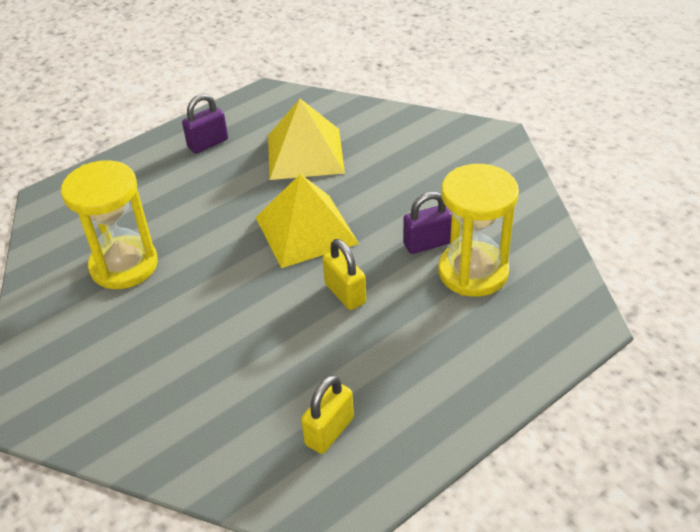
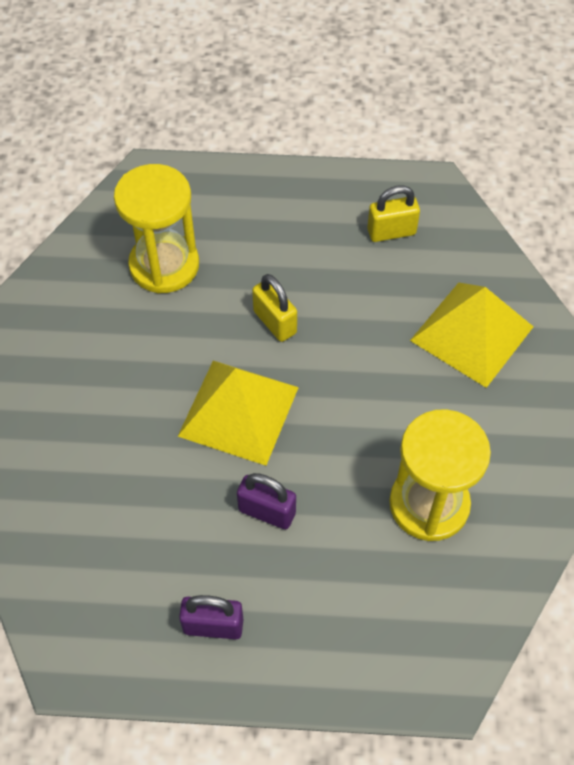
camera: 140 degrees left, 15 degrees up
yellow pyramid [268,99,345,180] -> yellow pyramid moved to [410,282,534,388]
yellow padlock [323,239,366,310] -> yellow padlock turned 45 degrees counterclockwise [252,274,297,342]
purple padlock [403,191,452,254] -> purple padlock moved to [237,473,296,529]

